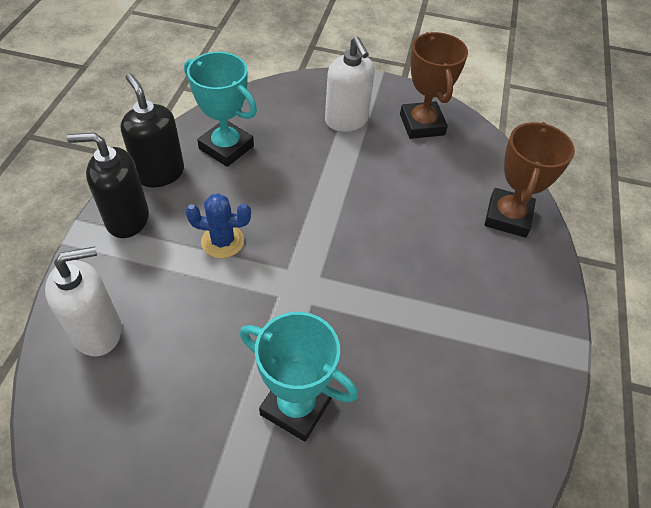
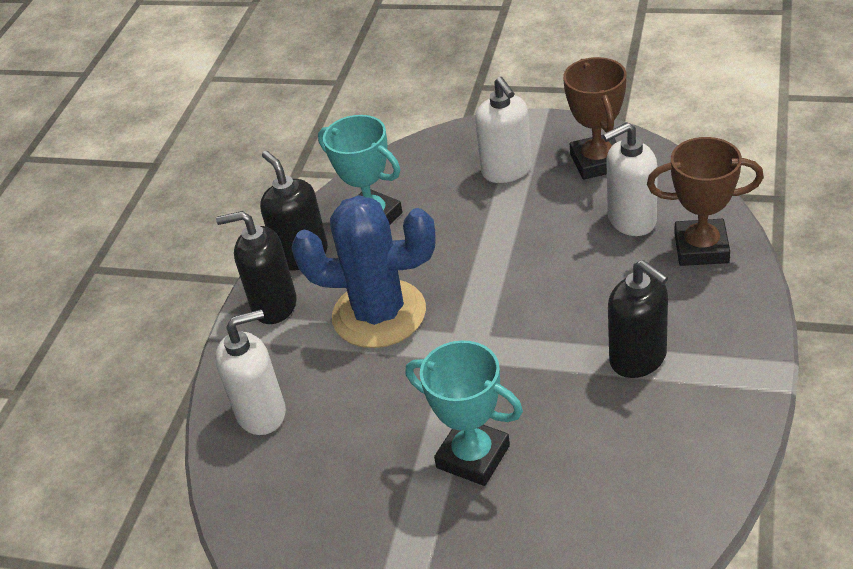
camera: 10 degrees right, 10 degrees down
blue cactus [185,193,251,258] -> blue cactus [291,195,436,348], size x2.03
brown trophy [484,122,575,238] -> brown trophy turned 75 degrees clockwise [647,137,764,266]
none -> white soap dispenser [603,122,658,236]
none -> black soap dispenser [608,260,668,378]

